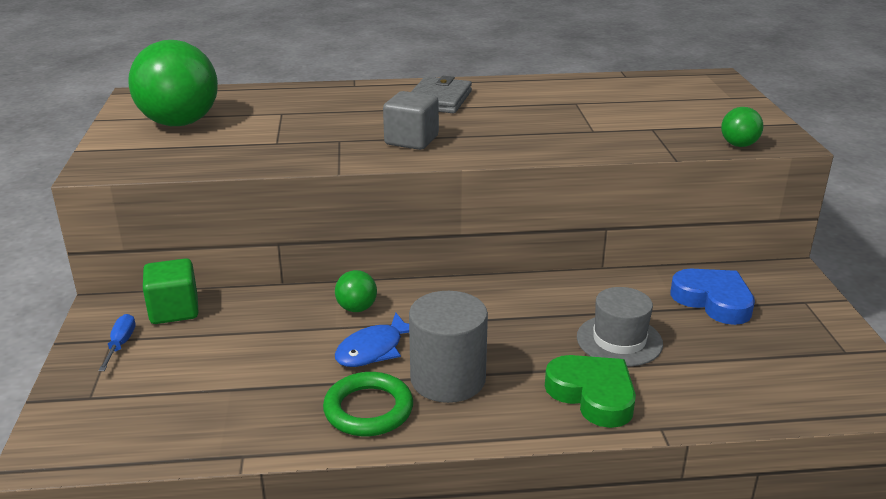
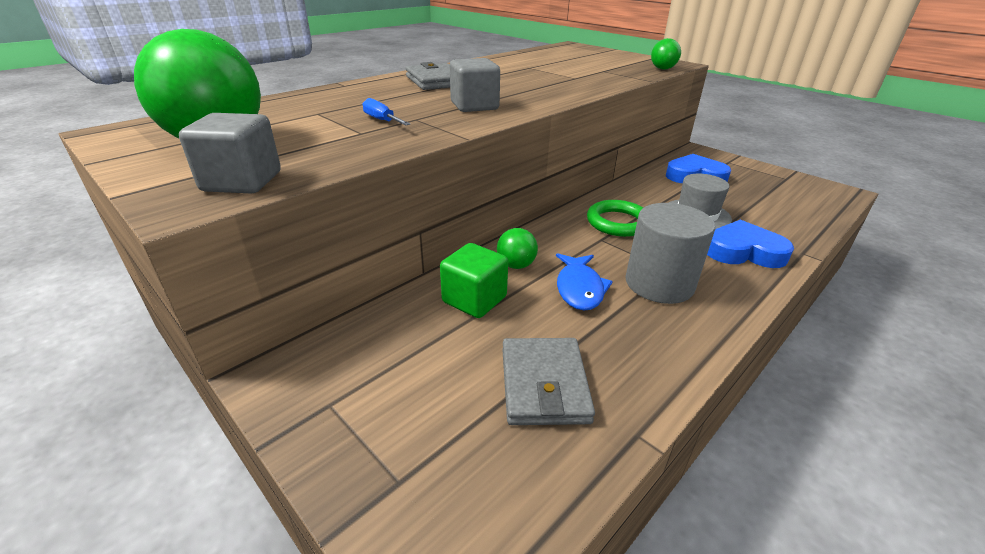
camera: 40 degrees left, 5 degrees up
blue screwdriver [99,314,136,371] -> blue screwdriver moved to [363,98,410,125]
green cube [143,258,199,324] -> green cube moved to [440,243,508,318]
green ring [323,372,413,436] -> green ring moved to [587,200,643,237]
green heart [545,355,636,428] -> blue heart [707,220,794,268]
none -> grey cube [179,113,281,194]
none -> grey wallet [502,338,595,425]

